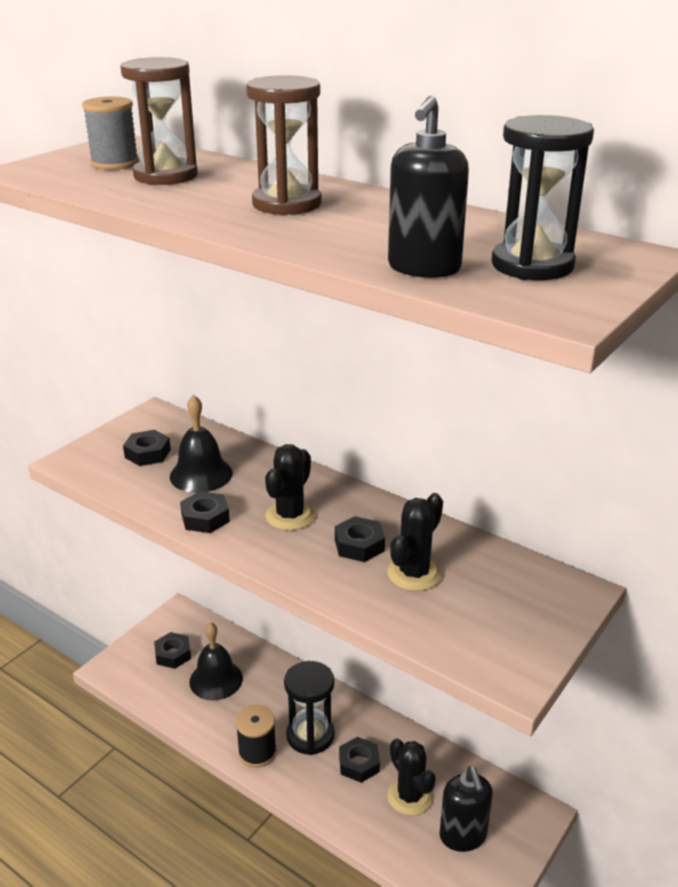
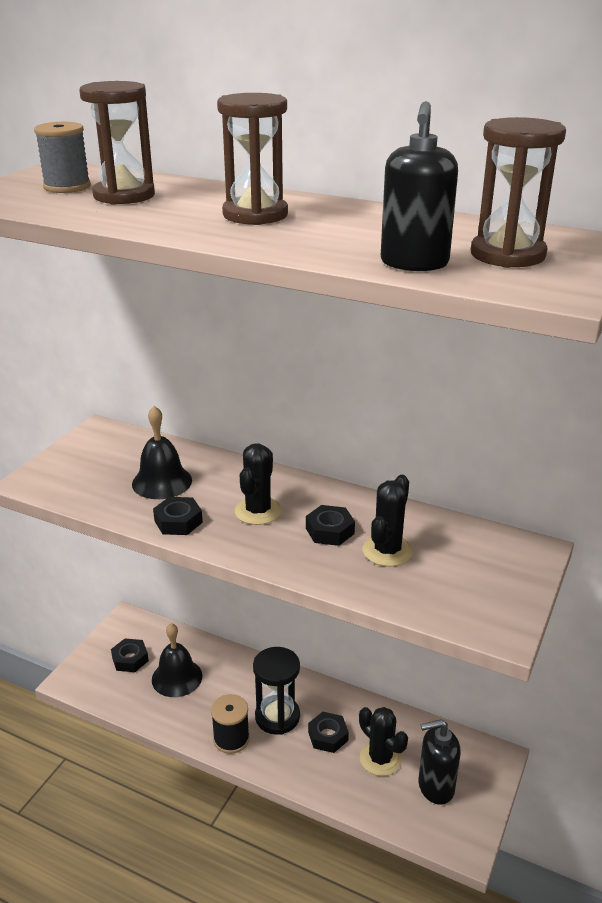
camera: 10 degrees left, 0 degrees up
black nut [123,430,171,466] -> none
black soap dispenser [439,766,493,852] -> black soap dispenser turned 105 degrees clockwise [418,719,461,805]
black hourglass [491,115,594,280] -> brown hourglass [471,117,566,268]

